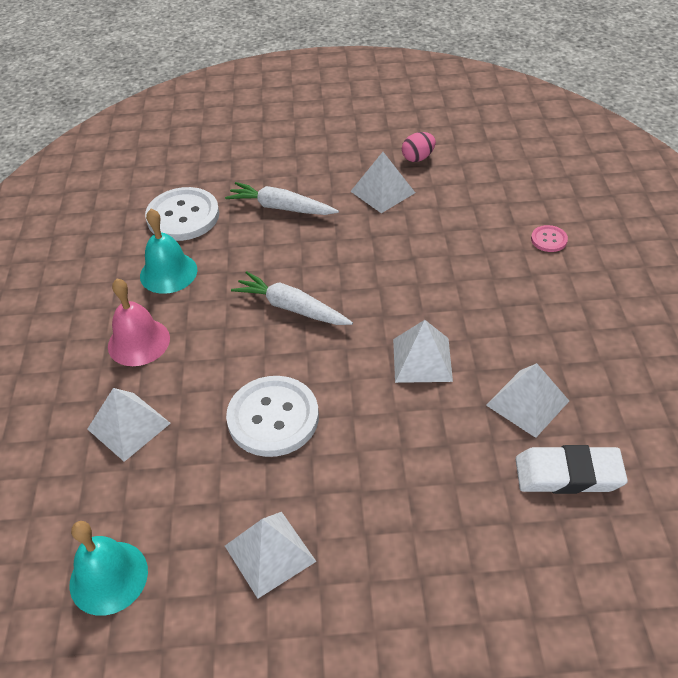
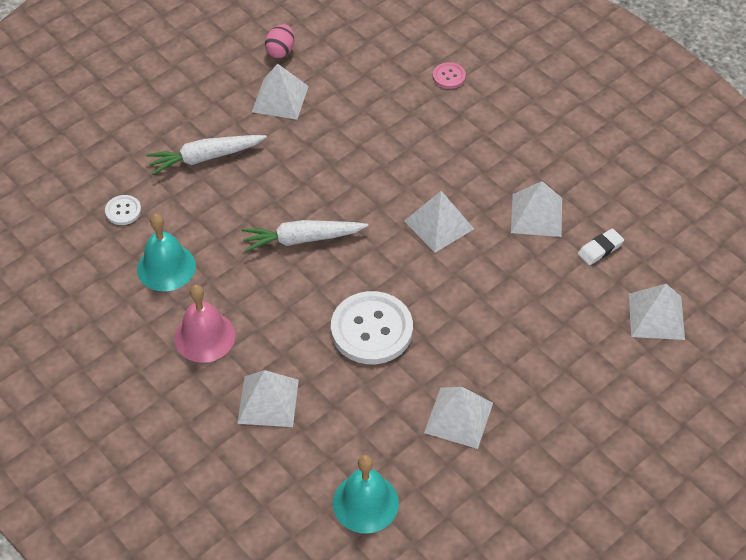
camera: 40 degrees left, 5 degrees up
white button [145,187,219,241] -> white button [105,195,141,225], size x0.46
white eraser [516,445,628,494] -> white eraser [578,228,624,265], size x0.56
none -> white pyramid [629,284,685,340]

